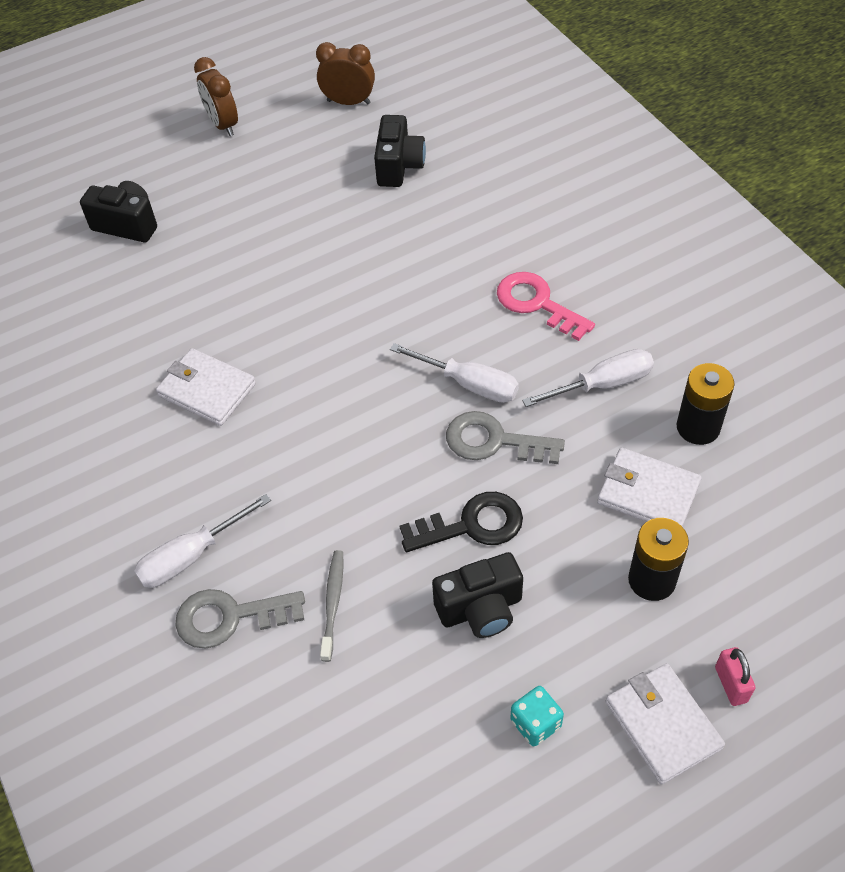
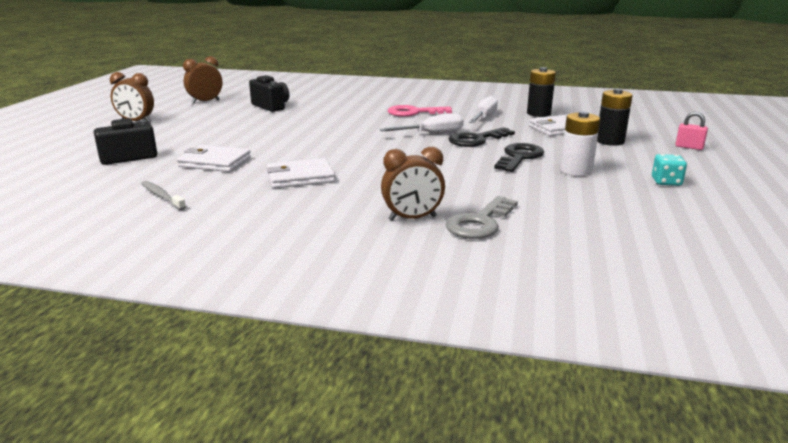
camera: 50 degrees left, 30 degrees down
white screwdriver [134,494,271,588] -> brown clock [381,147,445,221]
grey toothbrush [320,550,343,662] -> grey toothbrush moved to [141,181,186,210]
black camera [432,552,523,638] -> white battery [560,111,600,176]
grey key [446,411,565,464] -> black key [449,127,515,147]
white wallet [606,663,725,784] -> white wallet moved to [177,145,251,172]

